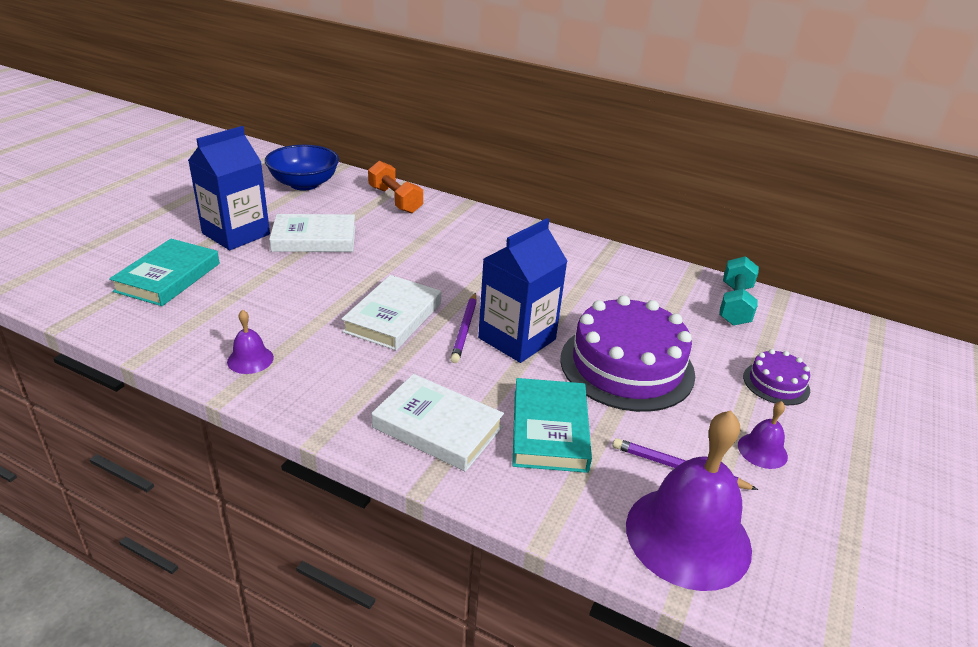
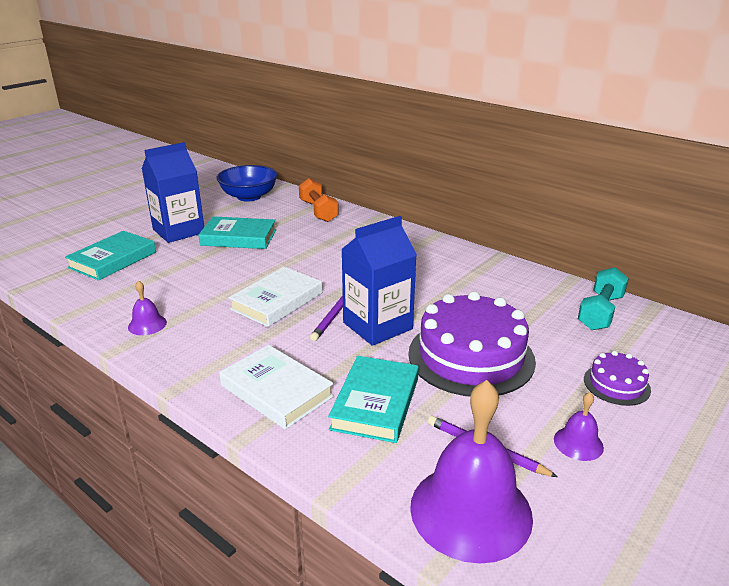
camera: 15 degrees right, 5 degrees down
white book [269,214,356,252] -> turquoise book [199,216,276,249]

